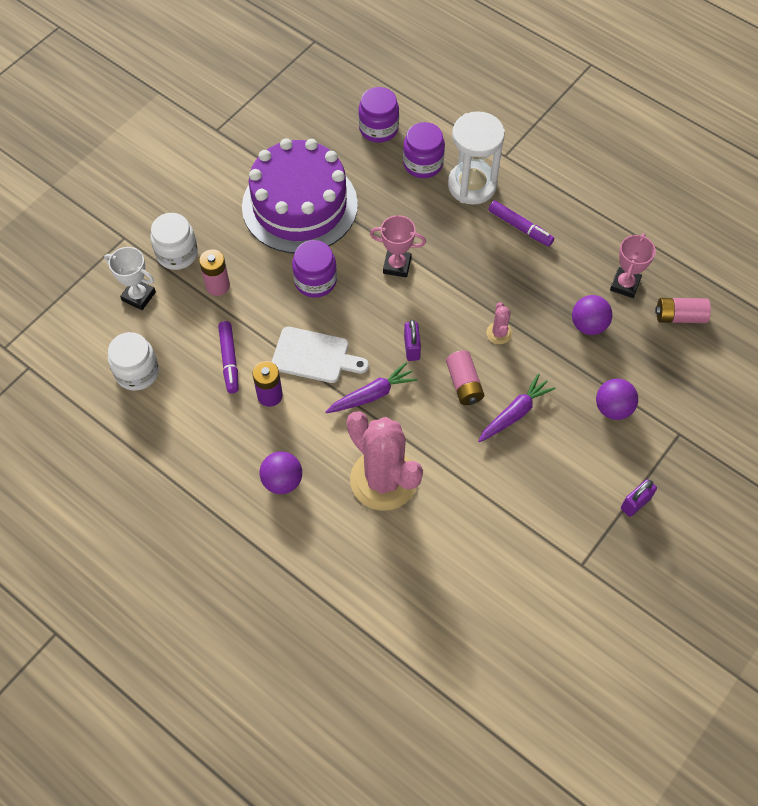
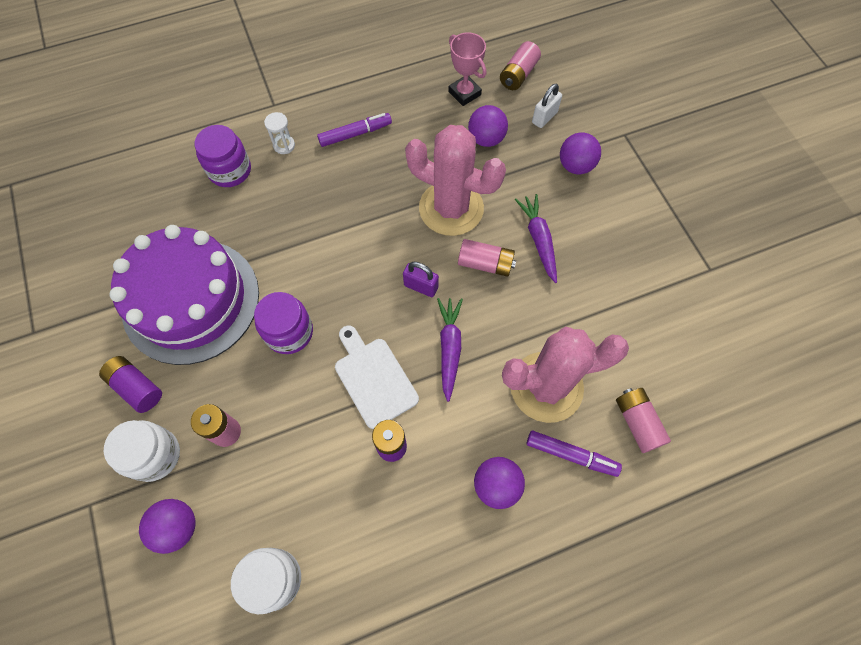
camera: 60 degrees left, 5 degrees up
white trophy [104,247,156,310] -> purple ball [139,499,196,554]
purple marker [218,321,239,393] -> purple marker moved to [527,431,622,477]
white cutting board [272,327,369,383] -> white cutting board turned 75 degrees counterclockwise [335,326,419,429]
purple jar [358,87,399,143] -> none
pink trophy [370,215,426,277] -> none
white hourglass [448,111,505,205] -> white hourglass [264,112,295,154], size x0.42
pink cactus [486,302,512,344] -> pink cactus [405,125,506,236], size x2.44
purple padlock [621,479,657,517] -> none
none -> purple battery [99,356,162,413]
none -> white padlock [532,83,562,128]
none -> pink battery [616,388,671,453]

